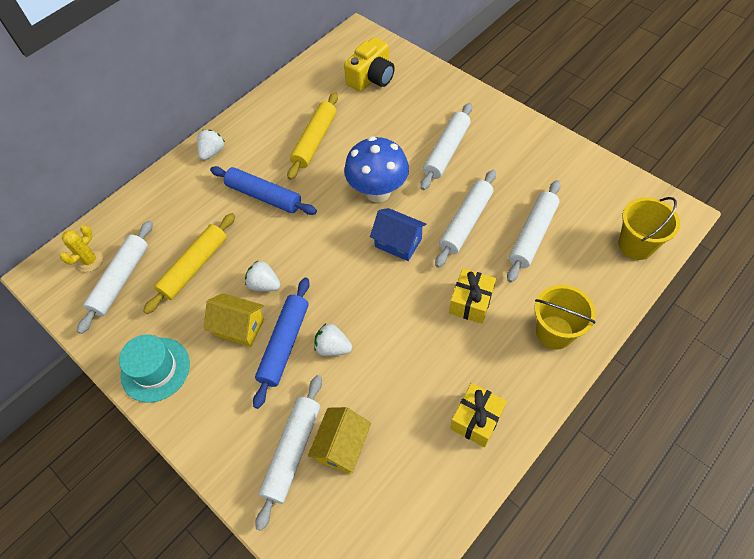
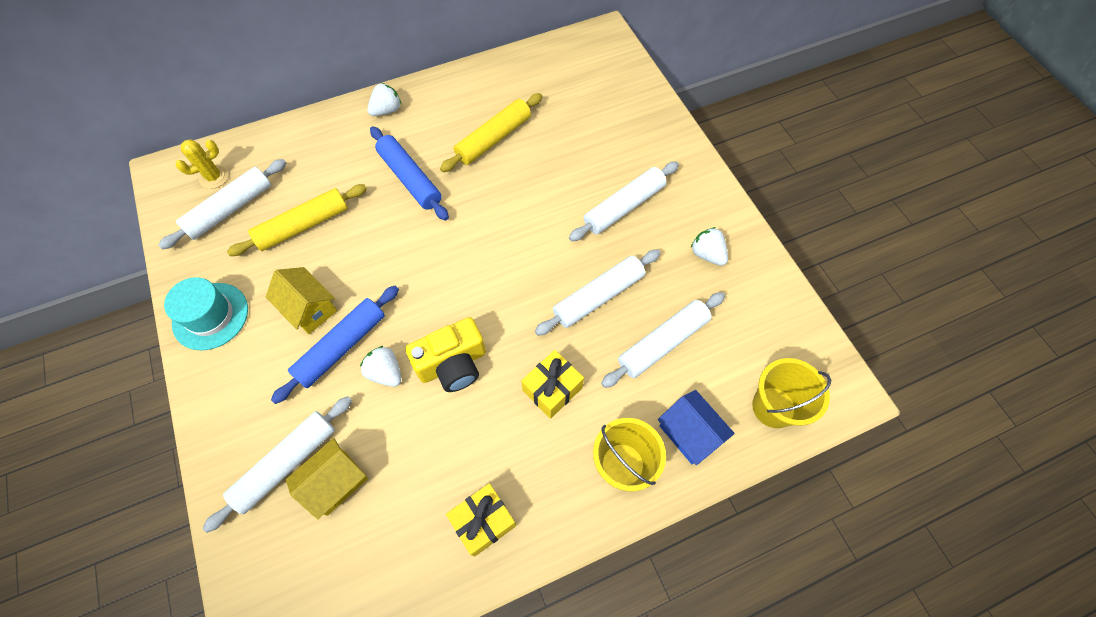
camera: 20 degrees right, 5 degrees up
white strawberry [245,260,281,291] -> white strawberry moved to [691,227,728,266]
yellow camera [344,37,395,92] -> yellow camera moved to [405,317,486,392]
blue mushroom [344,136,409,203] -> none
blue house [370,208,426,261] -> blue house moved to [658,390,735,465]

